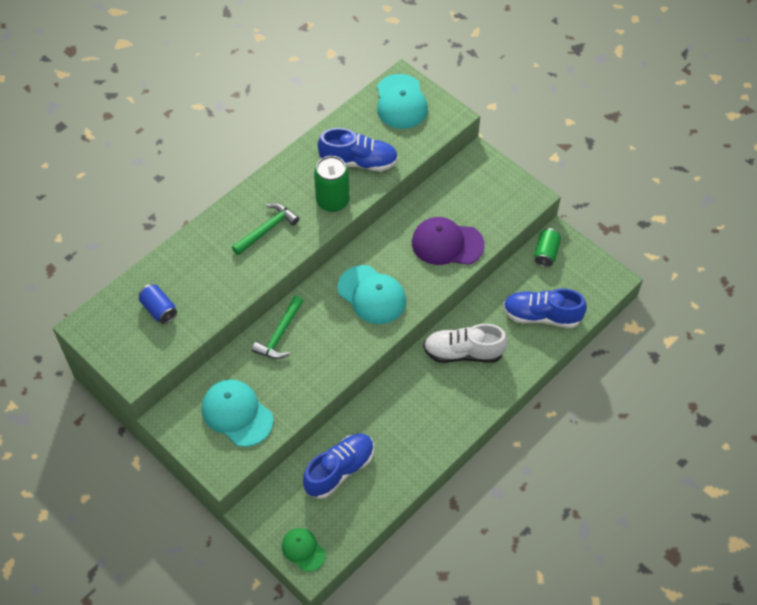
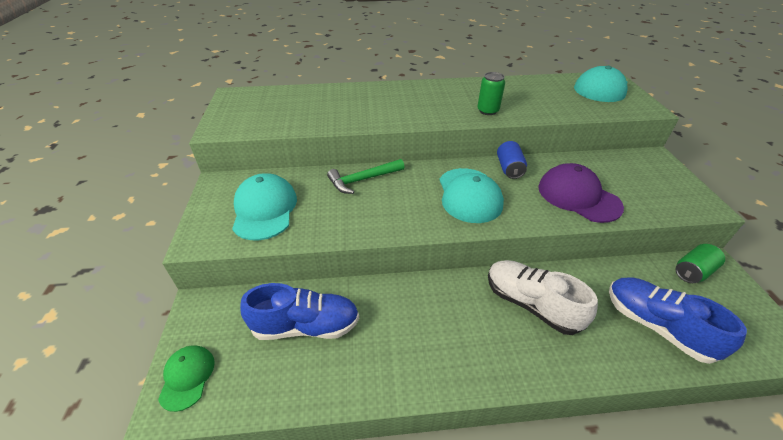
camera: 40 degrees right, 15 degrees down
blue can [139,284,177,324] -> blue can moved to [497,141,527,179]
green hammer [232,203,299,255] -> none
green can [314,156,350,212] -> green can [477,72,505,115], size x0.66
blue shoe [318,128,398,171] -> none

